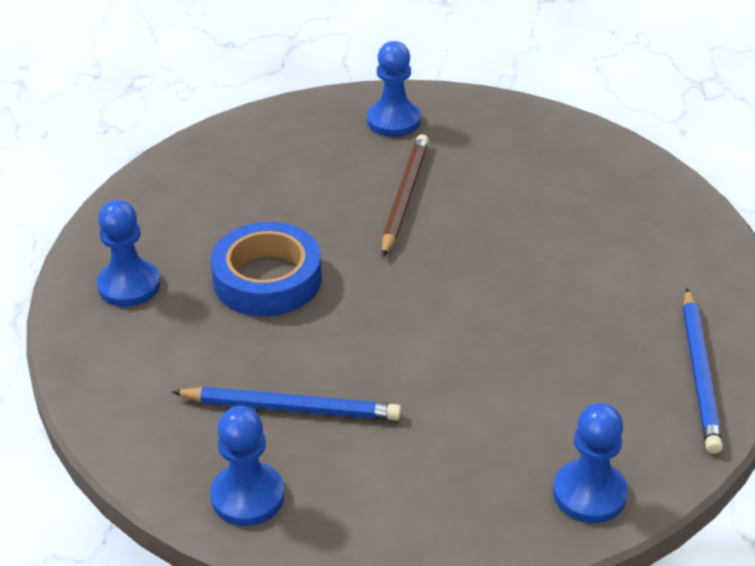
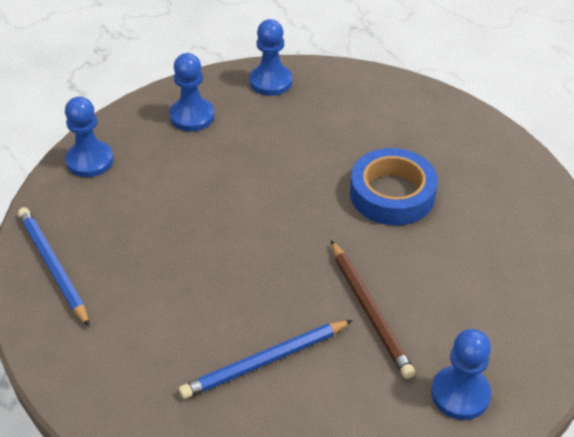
camera: 145 degrees right, 5 degrees up
blue pawn [97,200,161,307] -> blue pawn moved to [169,53,214,131]
blue pencil [172,387,401,420] -> blue pencil moved to [179,320,353,399]

